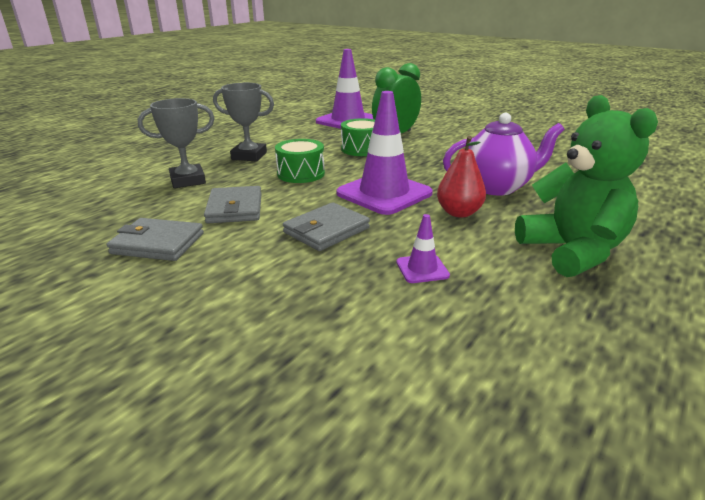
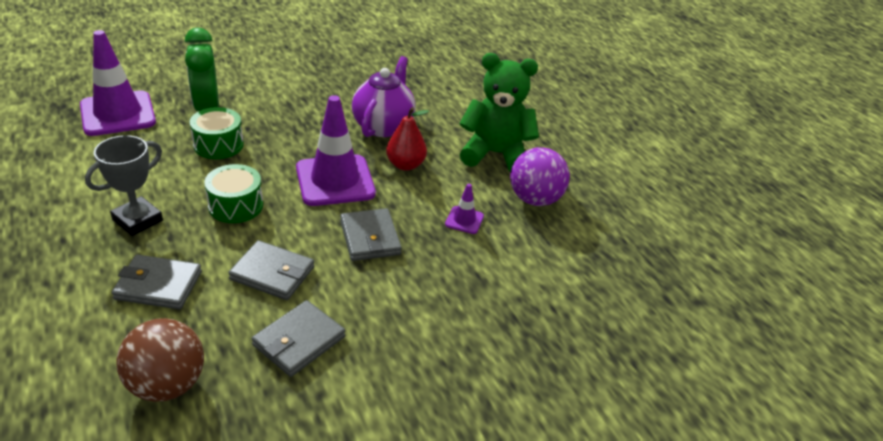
camera: 65 degrees left, 10 degrees up
grey trophy [138,98,215,188] -> grey wallet [111,254,202,309]
none -> brown ball [117,318,204,402]
none -> purple ball [510,147,570,206]

